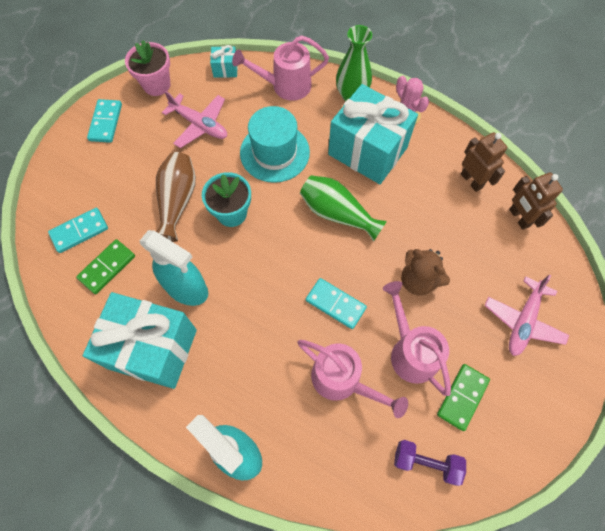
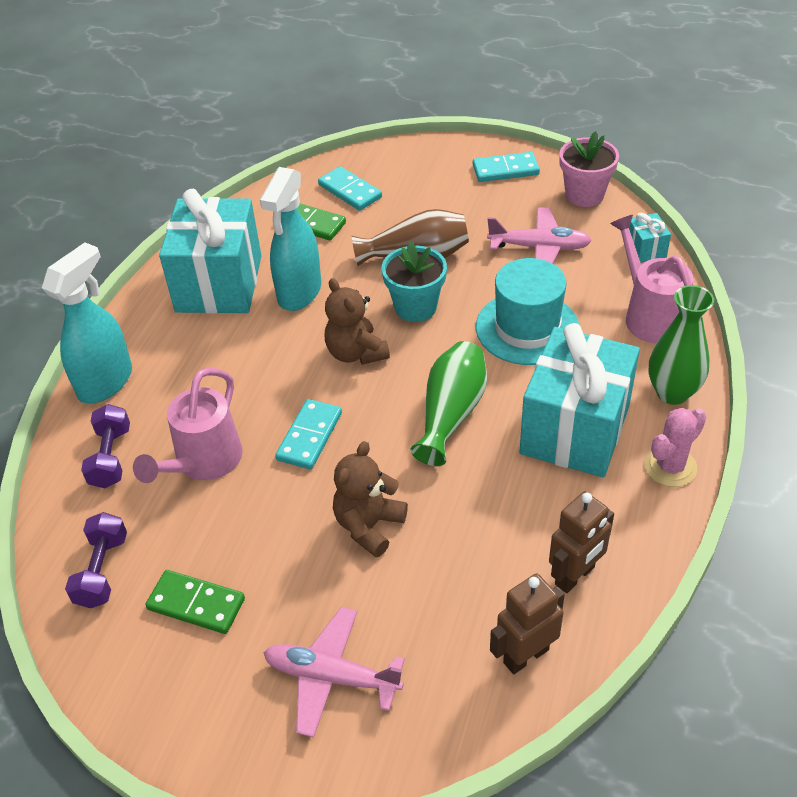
camera: 80 degrees right, 20 degrees down
pink plane [162,91,227,148] -> pink plane turned 105 degrees counterclockwise [487,207,592,264]
pink watering can [383,281,451,396] -> none
none -> purple dumbbell [81,404,130,488]
none -> brown teddy bear [325,278,390,365]

